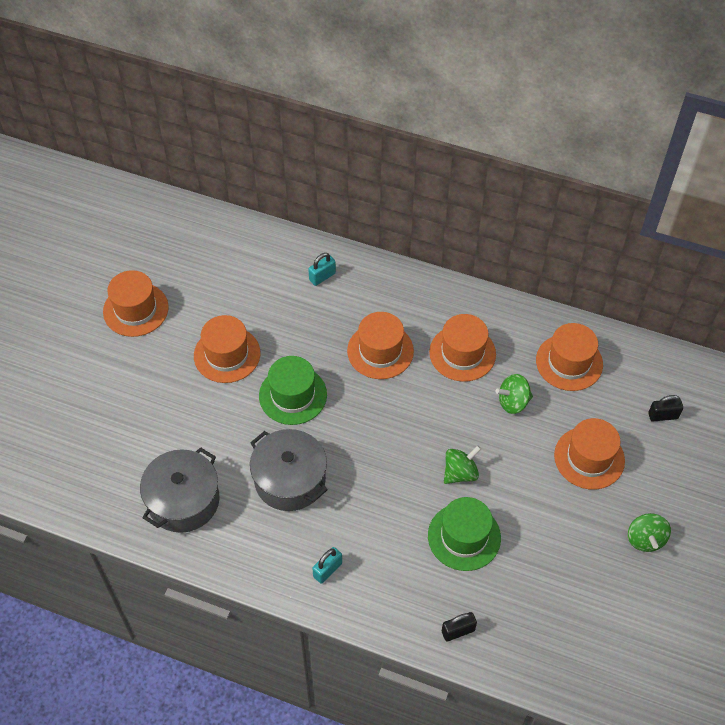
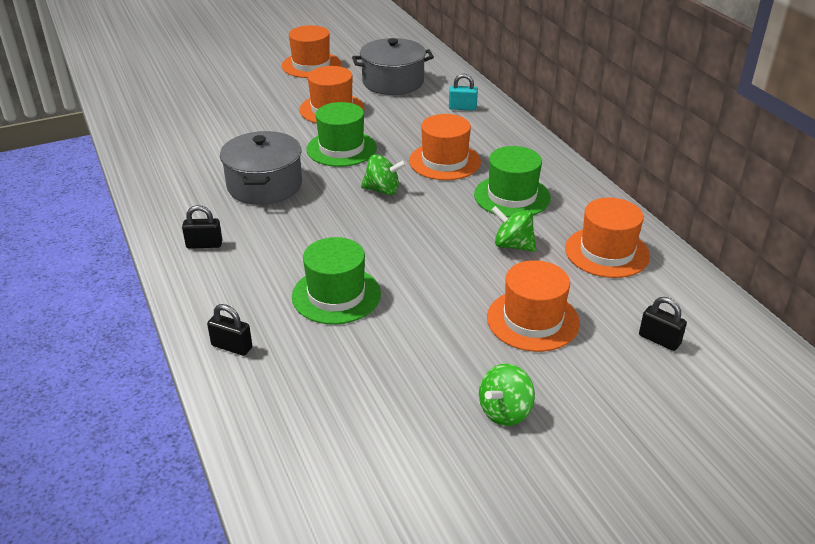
camera: 45 degrees right, 20 degrees down
grey pot [140,447,219,533] -> grey pot moved to [352,38,434,95]
turquoise padlock [312,547,342,584] -> black padlock [182,205,223,249]
orange hat [429,314,496,382] -> green hat [474,146,551,217]
green spinning top [444,445,481,484] -> green spinning top moved to [361,154,407,195]

